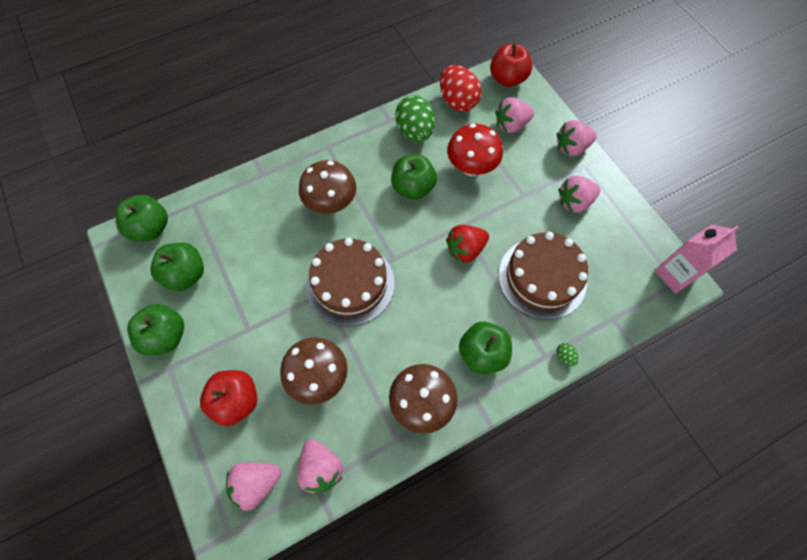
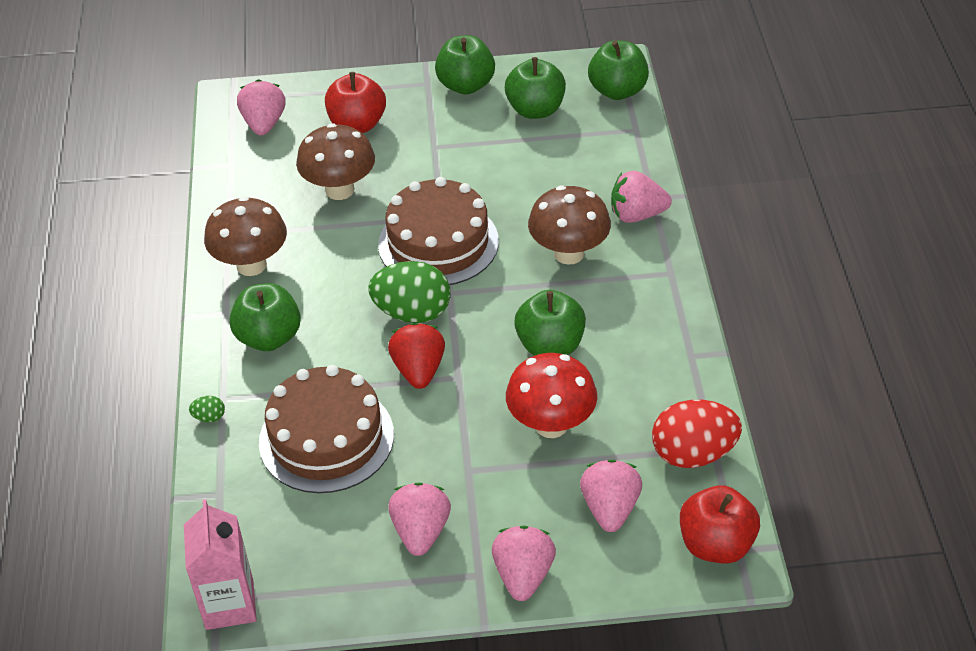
camera: 115 degrees right, 20 degrees down
pink strawberry [297,439,343,495] -> pink strawberry moved to [611,171,672,223]
green egg [395,95,435,142] -> green egg moved to [368,261,450,323]

